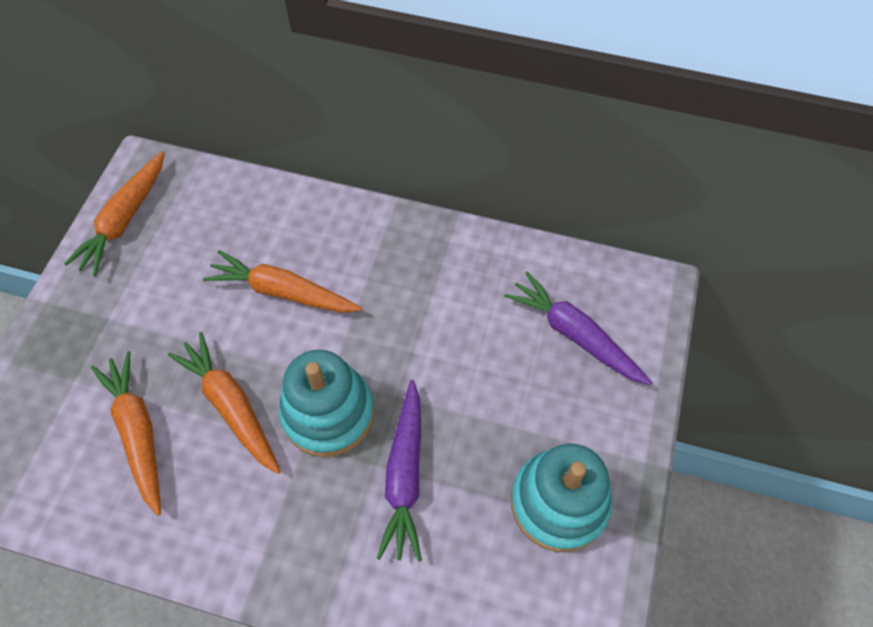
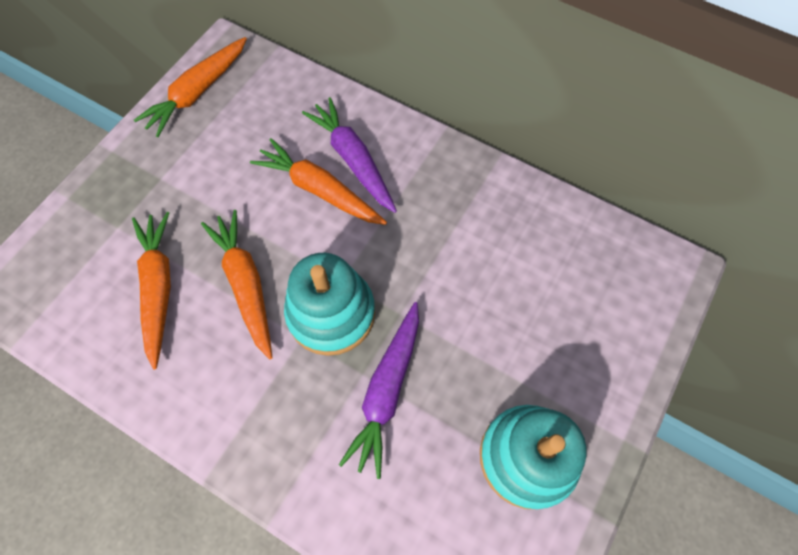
camera: 15 degrees right, 5 degrees up
purple carrot [504,271,652,386] -> purple carrot moved to [302,97,397,213]

